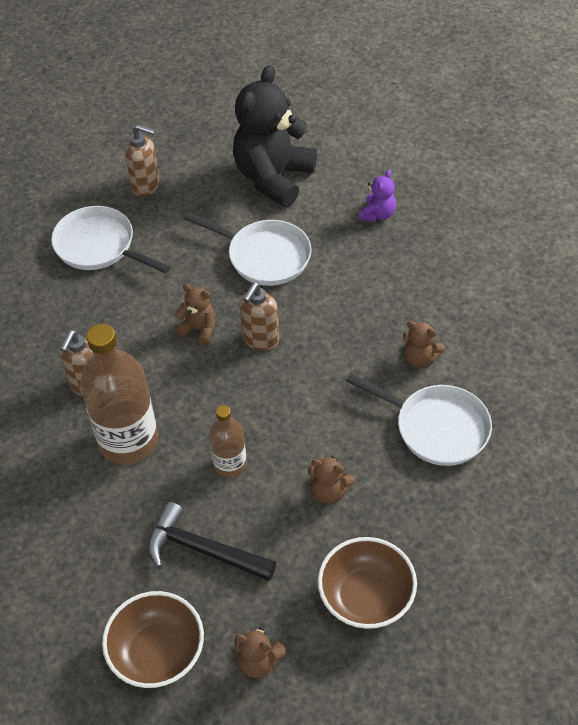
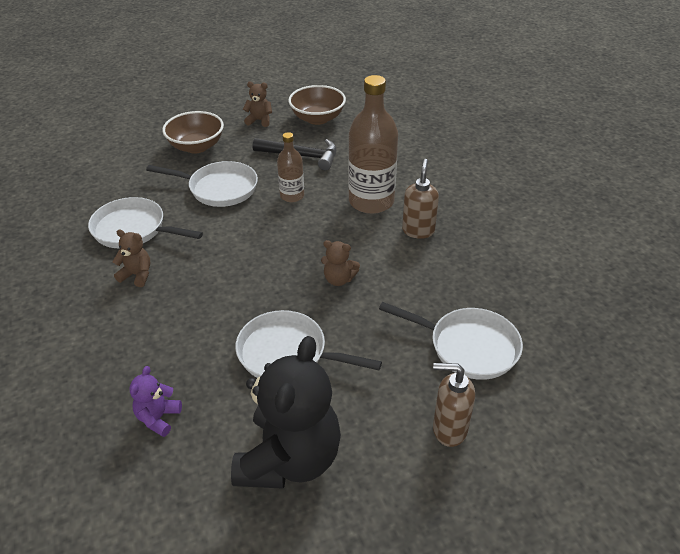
camera: 170 degrees right, 10 degrees down
brown soap dispenser [239,282,279,351] -> none
brown teddy bear [308,456,355,504] -> white pan [146,161,258,207]

